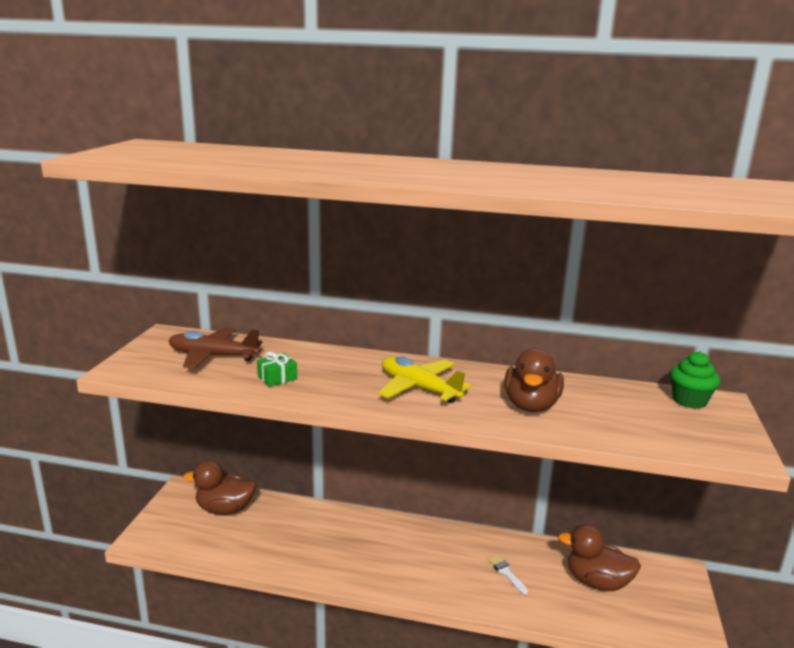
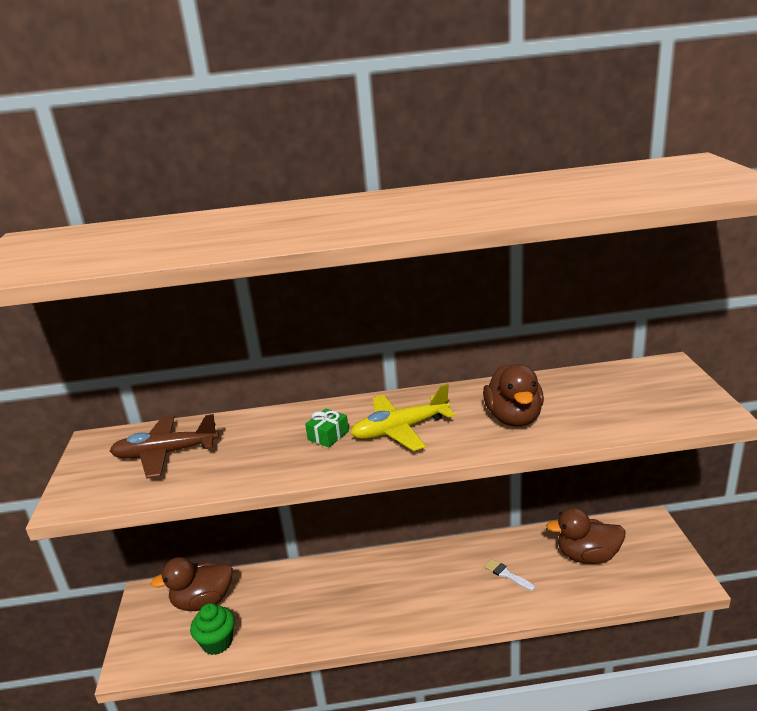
camera: 15 degrees left, 5 degrees up
green gift [257,352,297,387] -> green gift moved to [305,408,349,448]
yellow plane [378,357,472,403] -> yellow plane turned 45 degrees counterclockwise [350,384,455,451]
green cupcake [670,351,720,409] -> green cupcake moved to [190,603,235,655]

